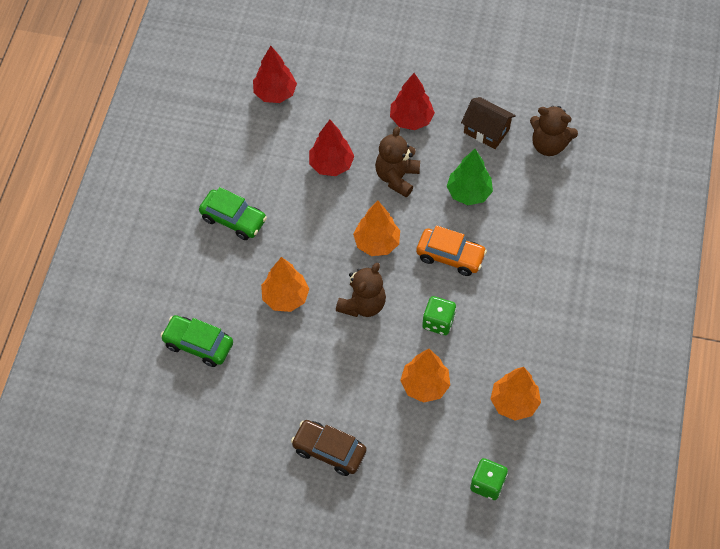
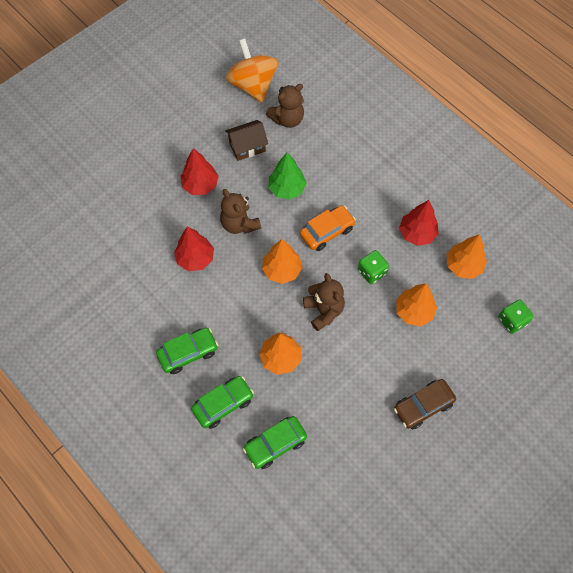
camera: 55 degrees left, 5 degrees up
red tree [253,46,297,103] -> red tree moved to [399,200,439,246]
none -> green car [191,376,254,429]
none -> orange spinning top [226,39,278,103]

